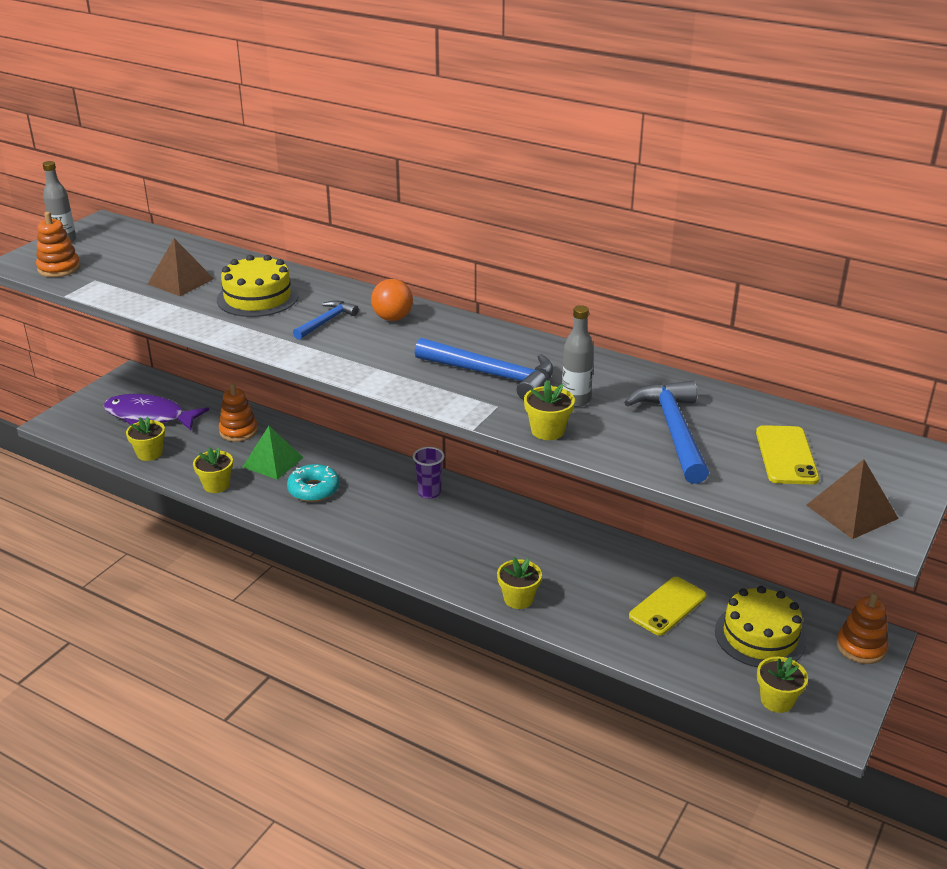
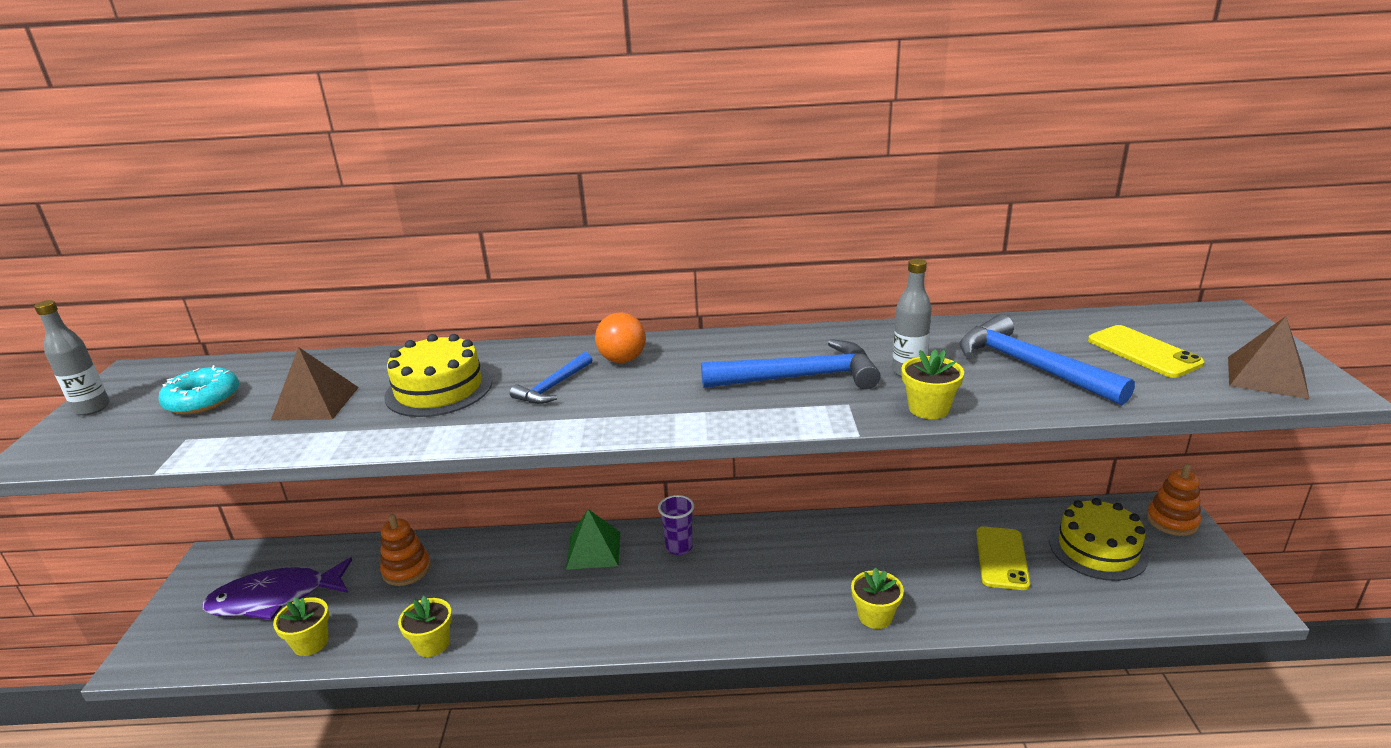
camera: 30 degrees left, 5 degrees down
orange stacking toy [36,212,80,277] -> none
green pyramid [243,426,304,480] -> green pyramid moved to [566,509,620,570]
turquoise donut [287,464,340,502] -> turquoise donut moved to [159,365,239,414]
blue hammer [293,300,359,340] -> blue hammer turned 150 degrees counterclockwise [510,352,592,404]
yellow flower pot [757,657,808,713] -> none

